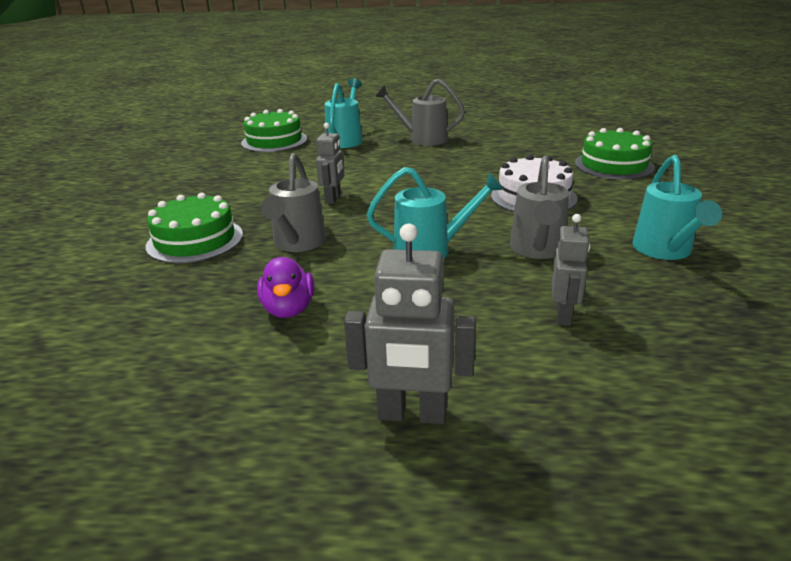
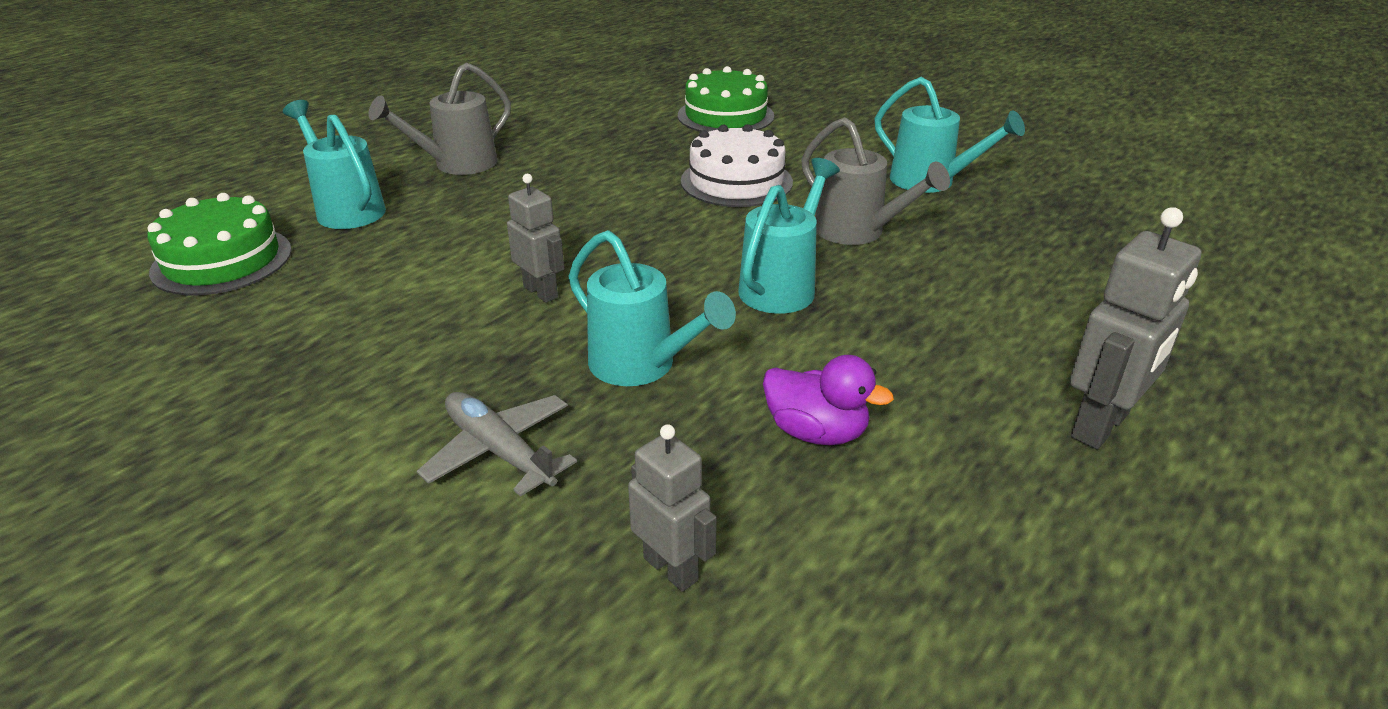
camera: 55 degrees left, 5 degrees up
green cake [146,193,243,263] -> grey plane [417,392,577,497]
grey watering can [261,153,326,252] -> turquoise watering can [568,230,736,386]
grey robot [552,214,590,326] -> grey robot moved to [628,424,717,592]

